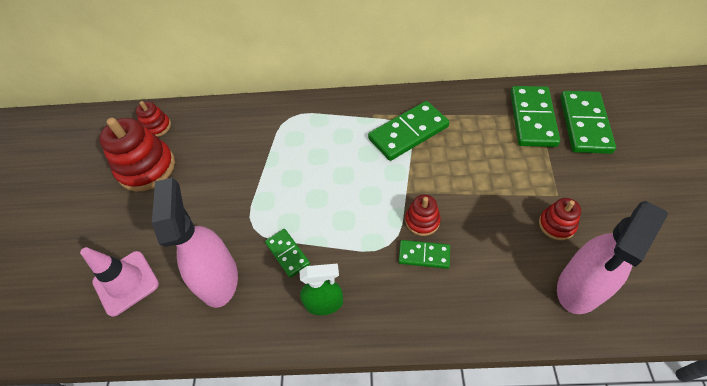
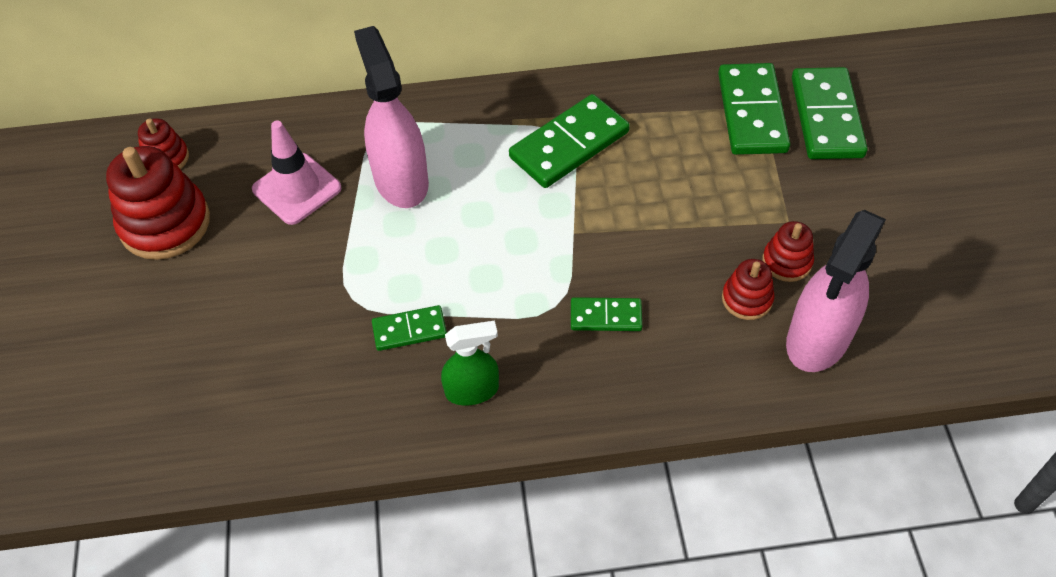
camera: 10 degrees left, 0 degrees up
pink traffic cone [80,247,159,317] -> pink traffic cone moved to [252,121,342,225]
pink spray bottle [152,178,238,308] -> pink spray bottle moved to [354,26,429,208]
green domino [265,229,310,278] -> green domino turned 60 degrees counterclockwise [372,305,447,351]
red stacking toy [405,195,441,236] -> red stacking toy moved to [722,259,774,320]

